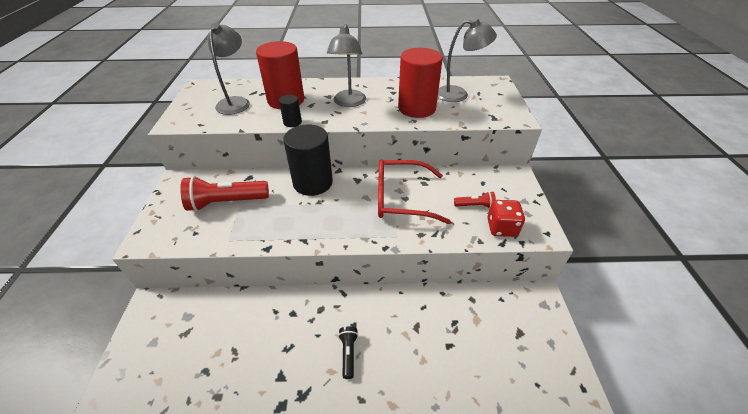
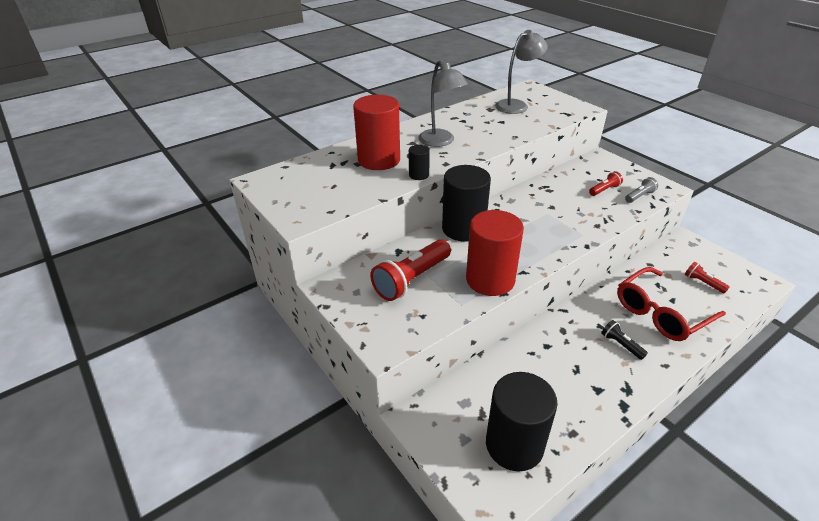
camera: 35 degrees left, 5 degrees down
grey lamp [208,23,250,115] -> none
red glasses [378,159,451,224] -> red glasses moved to [617,267,726,341]
red cylinder [398,48,443,118] -> red cylinder moved to [466,210,524,296]
red dice [487,200,525,237] -> grey flashlight [625,177,658,203]
none -> black cylinder [486,372,558,472]
none -> red flashlight [685,262,730,294]

